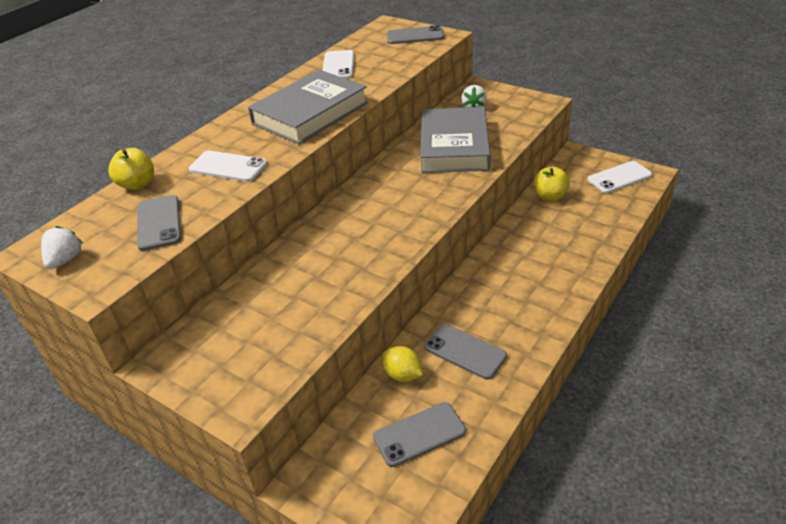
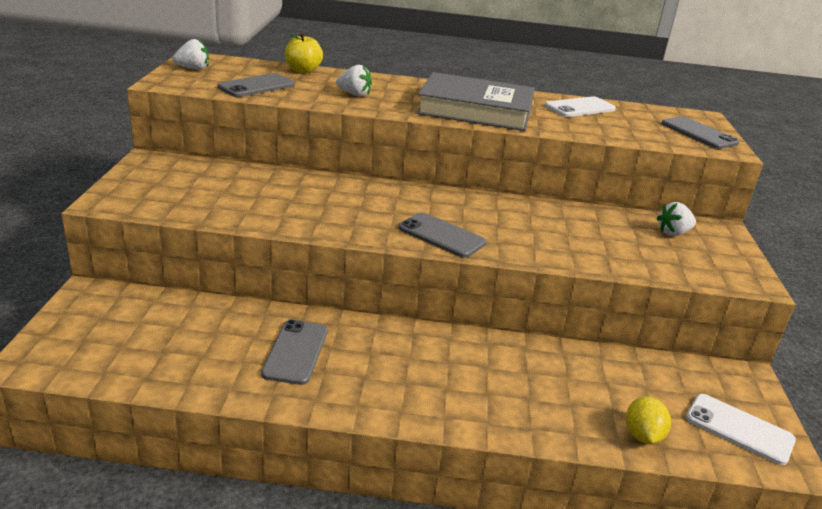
camera: 55 degrees right, 10 degrees down
white phone [189,151,267,182] -> white strawberry [336,65,372,96]
grey phone [373,402,466,467] -> grey phone moved to [398,212,486,258]
yellow lemon [382,346,423,382] -> yellow lemon moved to [626,396,671,444]
grey book [420,107,491,173] -> none
yellow apple [534,167,570,201] -> none

